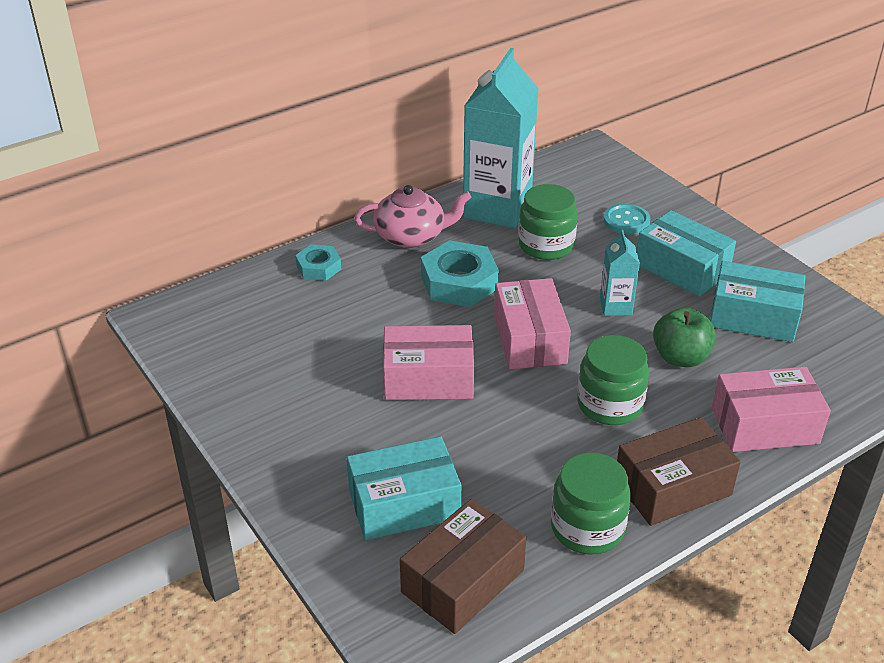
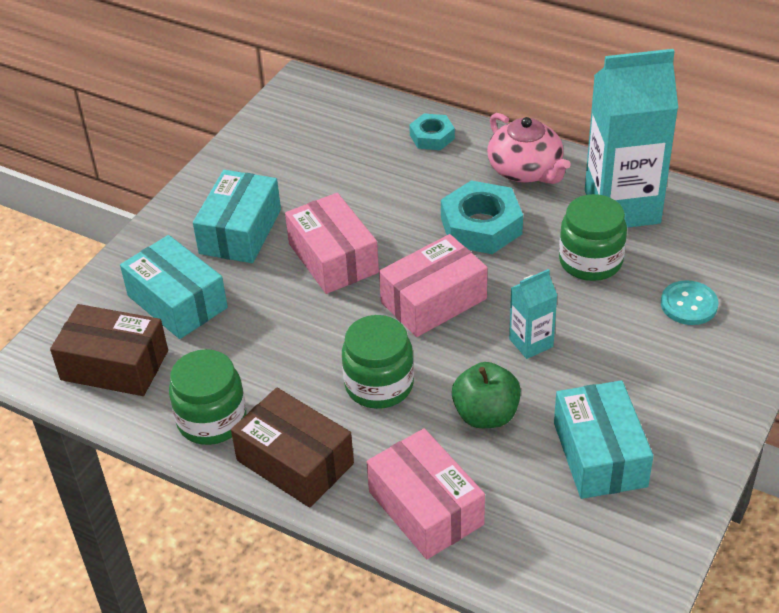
camera: 65 degrees right, 5 degrees up
turquoise box [637,210,736,297] -> turquoise box moved to [193,170,281,263]

